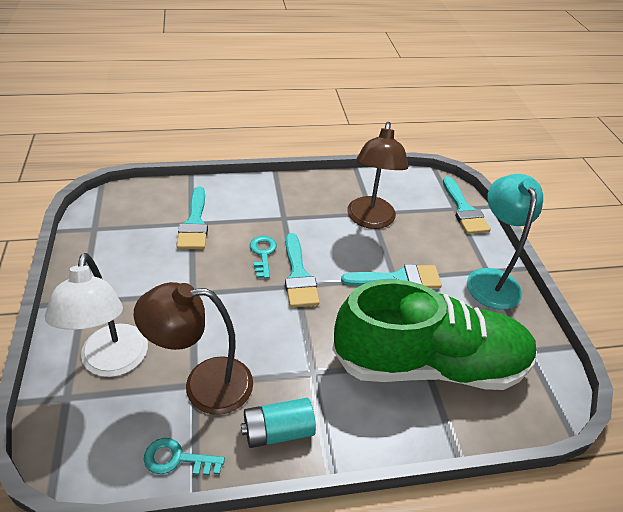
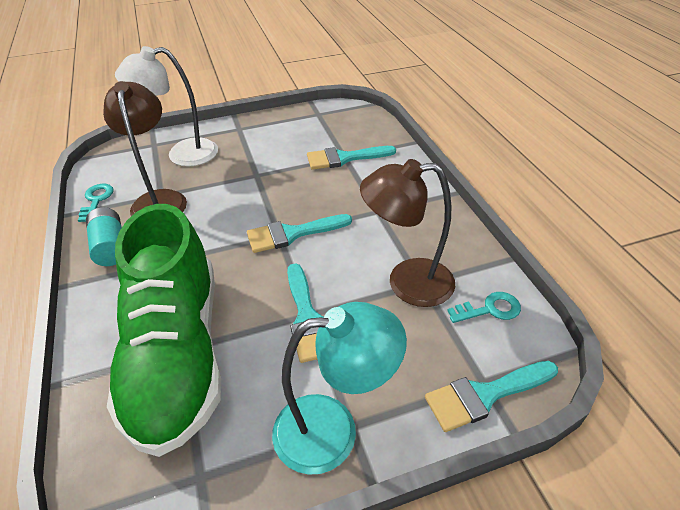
camera: 85 degrees right, 0 degrees up
turquoise key [250,236,277,279] -> turquoise key moved to [447,292,521,323]

